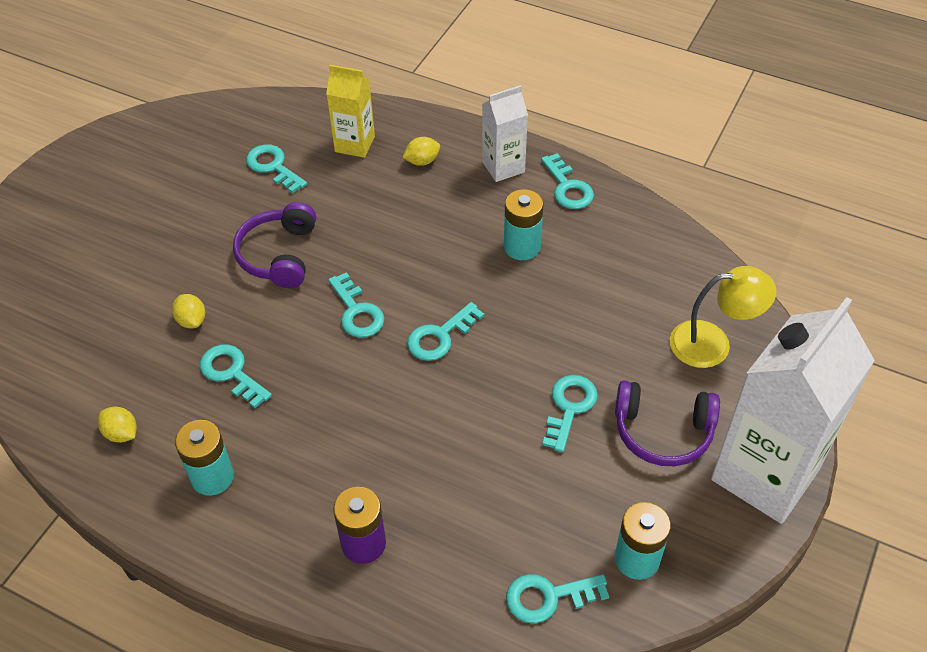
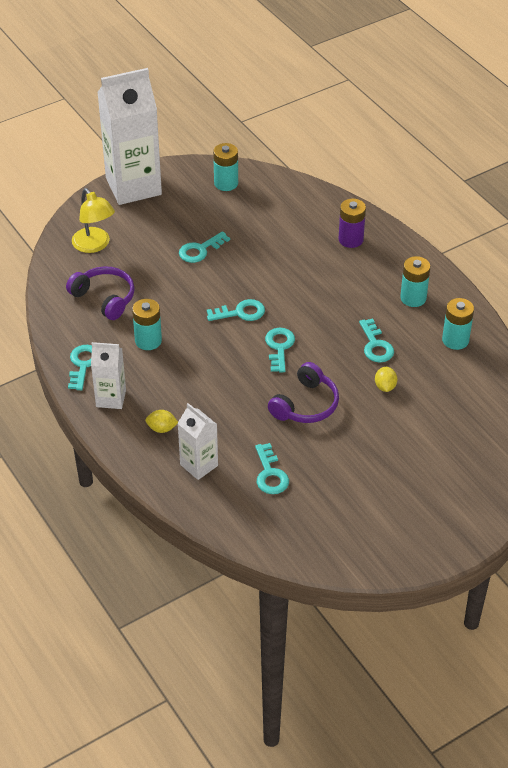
camera: 150 degrees left, 5 degrees down
yellow lemon [98,407,137,443] -> turquoise battery [442,298,474,350]
yellow carton [326,65,375,158] -> white carton [177,403,218,480]
turquoise key [506,574,609,623] -> none
purple headphones [615,380,720,466] -> purple headphones moved to [66,266,135,320]
yellow lamp [670,266,777,368] -> yellow lamp turned 150 degrees counterclockwise [72,188,115,253]

